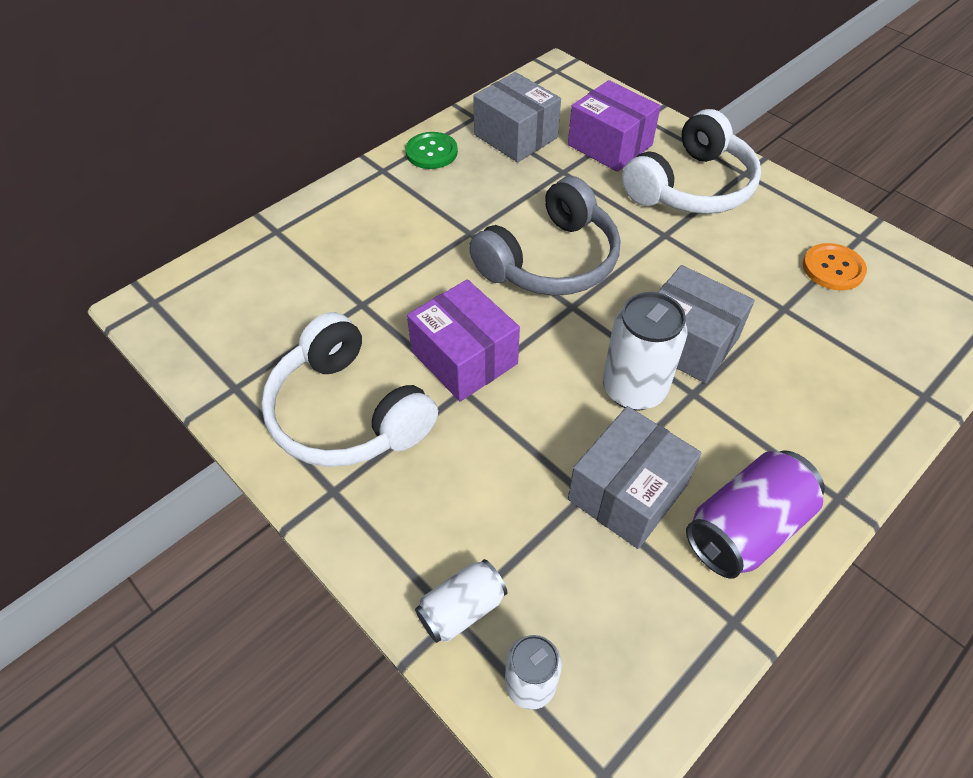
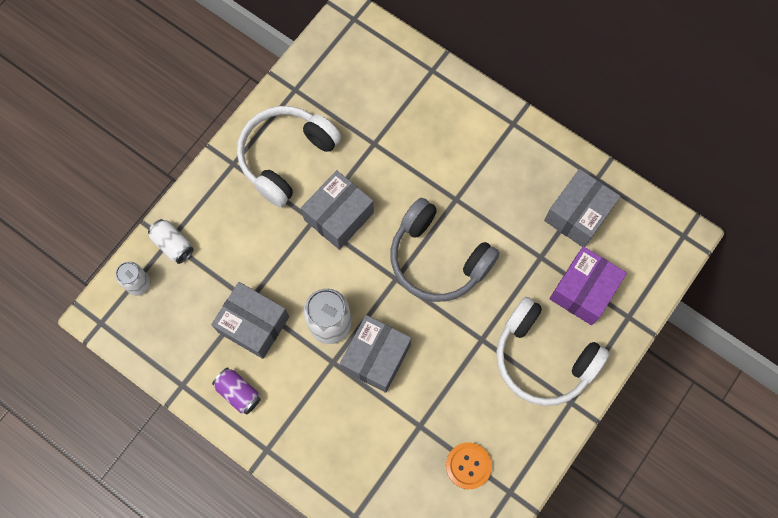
camera: 80 degrees right, 20 degrees up
green button [405,132,458,169] -> none
purple box [407,279,520,401] -> grey box [301,170,374,250]
purple can [686,451,825,579] -> purple can [212,368,261,414], size x0.61

